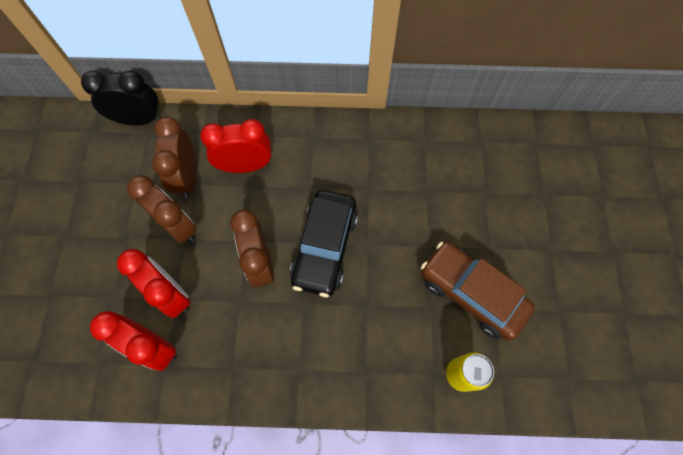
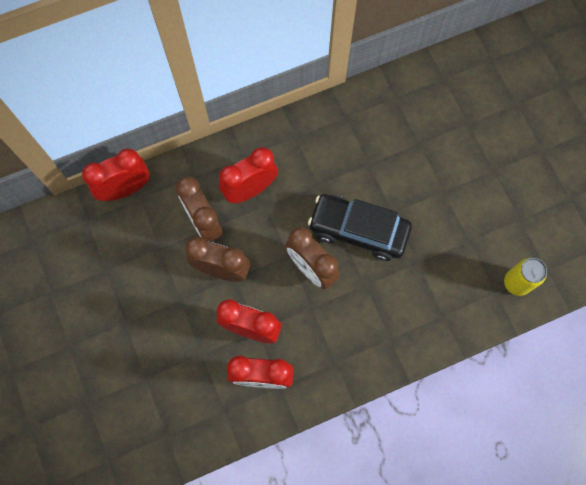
camera: 25 degrees left, 5 degrees up
black clock [81,71,161,126] -> red clock [82,149,149,201]
black car [290,190,358,297] -> black car turned 120 degrees clockwise [308,194,412,261]
brown car [421,242,535,341] -> none

